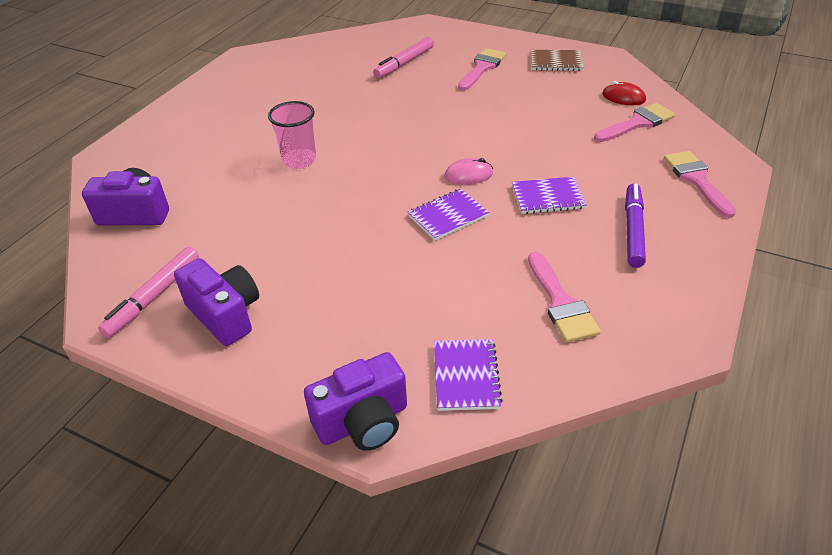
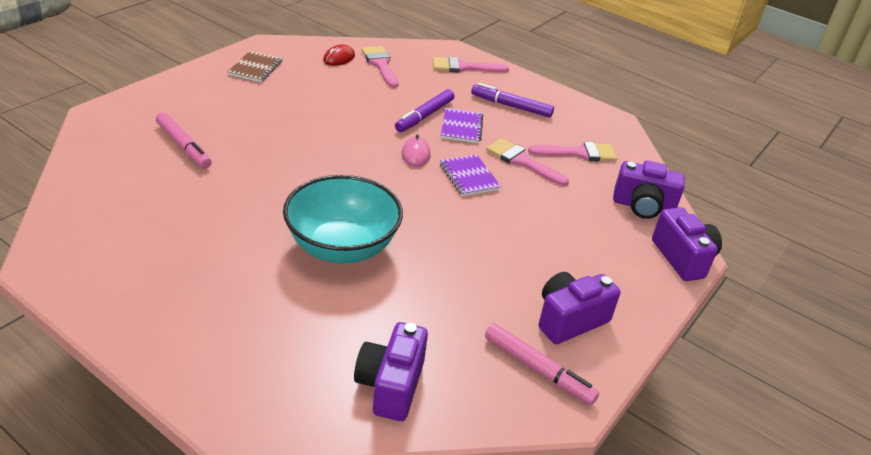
camera: 85 degrees left, 5 degrees down
pink cup [268,101,316,169] -> turquoise bowl [283,175,403,264]
purple notebook [434,339,503,411] -> purple camera [613,160,685,219]
pink brush [458,48,507,90] -> pink brush moved to [486,138,569,186]
none -> purple marker [395,89,455,132]

